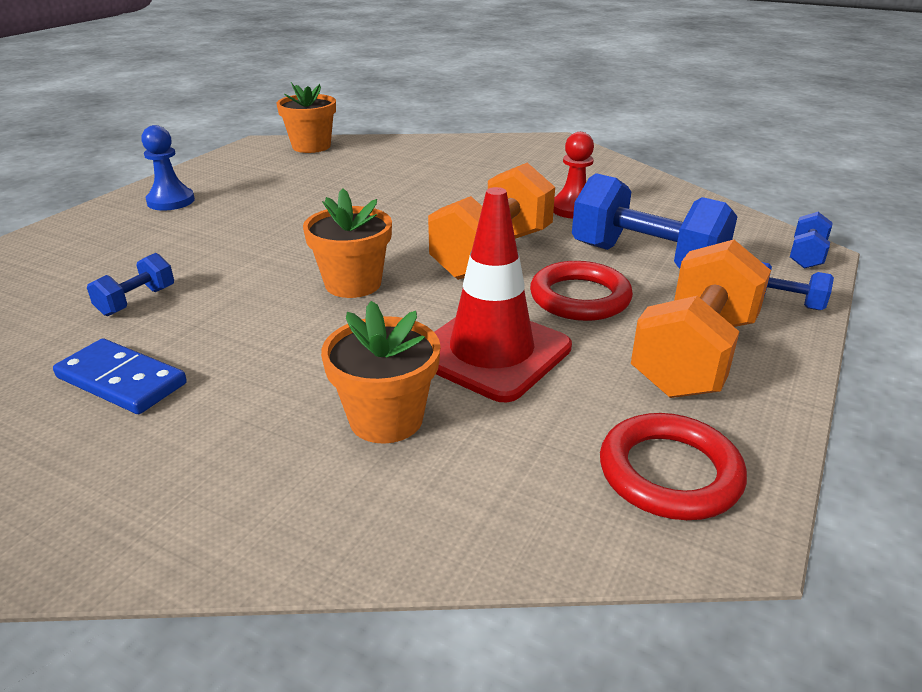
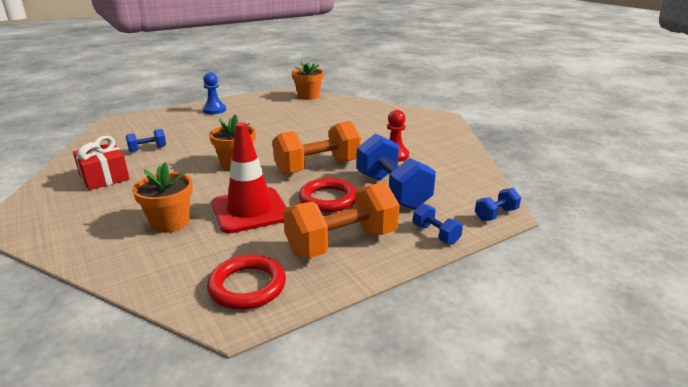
camera: 30 degrees right, 5 degrees down
blue domino [53,338,187,414] -> red gift [73,136,130,190]

